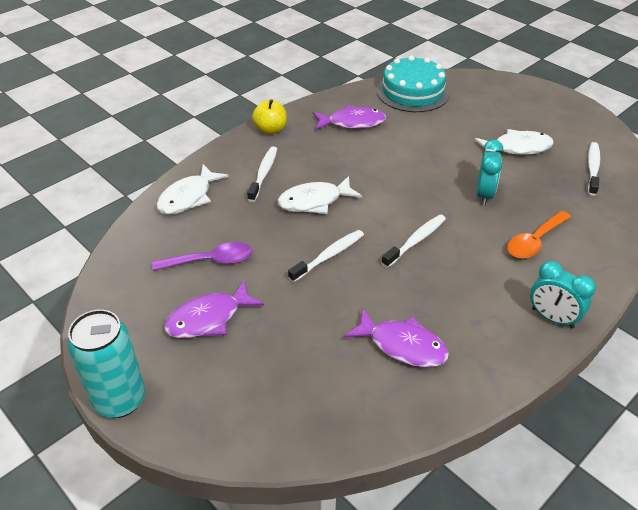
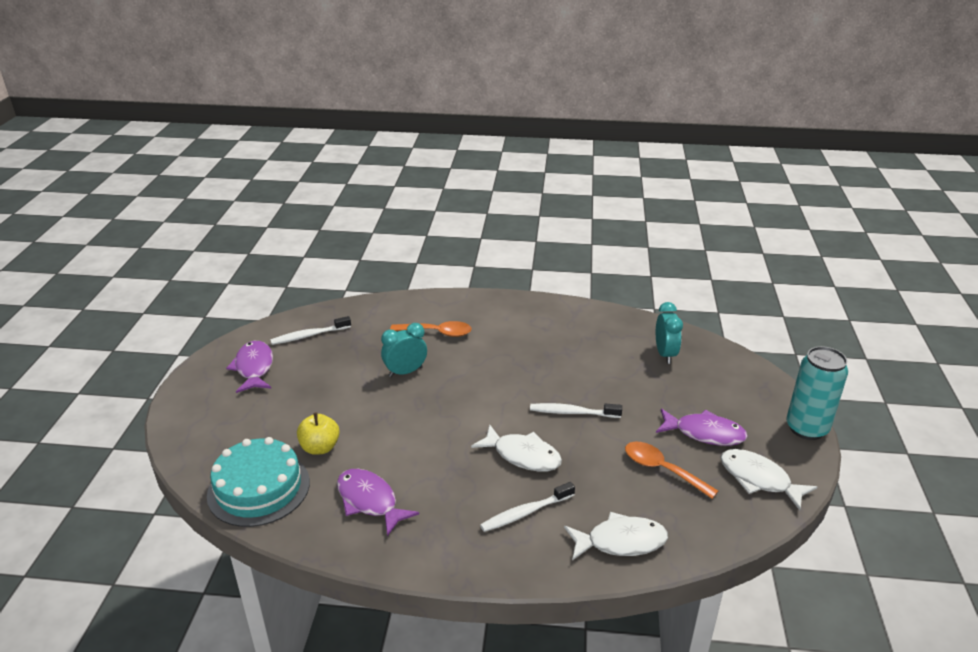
camera: 130 degrees left, 10 degrees down
purple spoon [152,242,253,271] -> orange spoon [625,441,718,499]
yellow apple [252,99,287,134] -> yellow apple moved to [297,412,340,455]
purple fish [344,308,449,368] -> purple fish moved to [226,341,273,393]
white toothbrush [382,215,446,268] -> none
white fish [475,129,554,155] -> white fish moved to [720,449,817,510]
turquoise clock [530,261,596,328] -> turquoise clock moved to [656,302,683,364]

